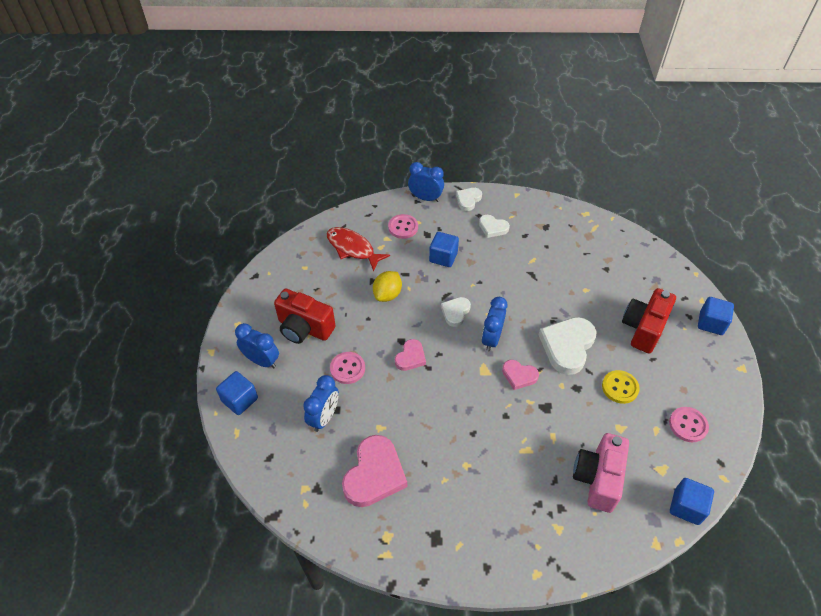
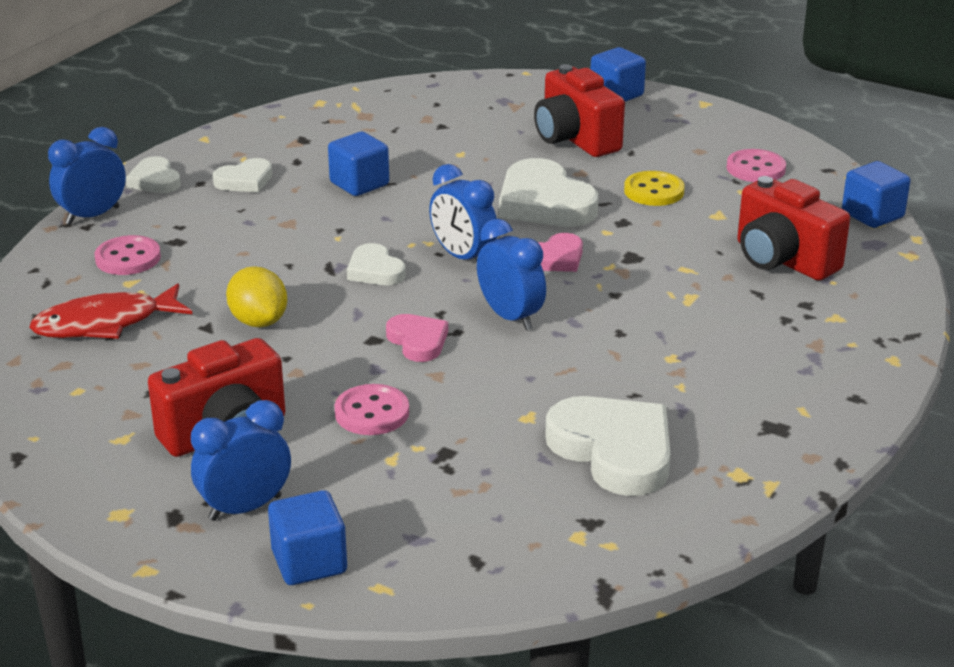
camera: 60 degrees left, 20 degrees down
blue clock [303,375,339,432] -> blue clock moved to [477,219,546,330]
pink heart [342,435,407,507] -> white heart [545,396,671,496]
blue cube [429,232,459,267] -> blue cube moved to [328,132,389,196]
pink camera [573,433,629,513] -> red camera [737,176,850,280]

